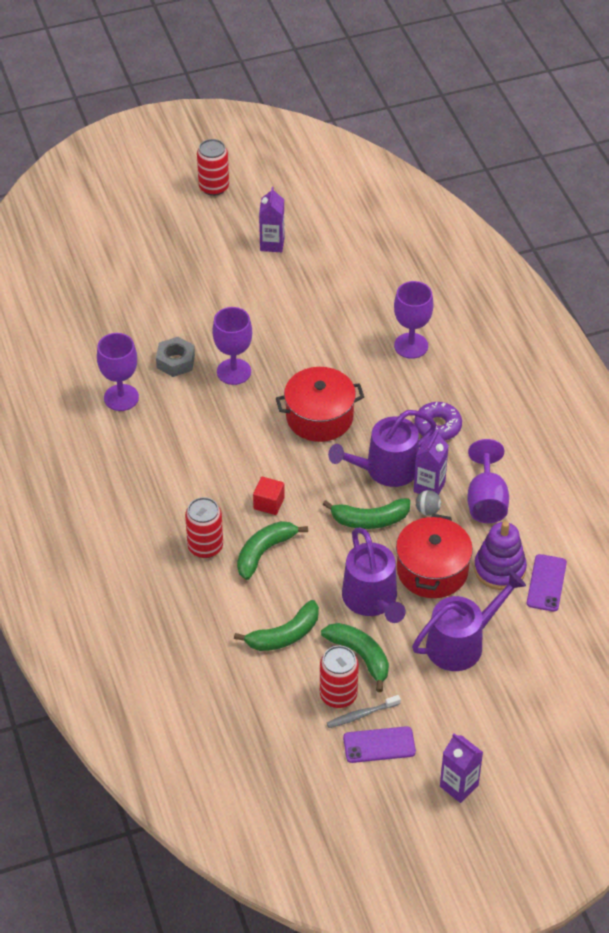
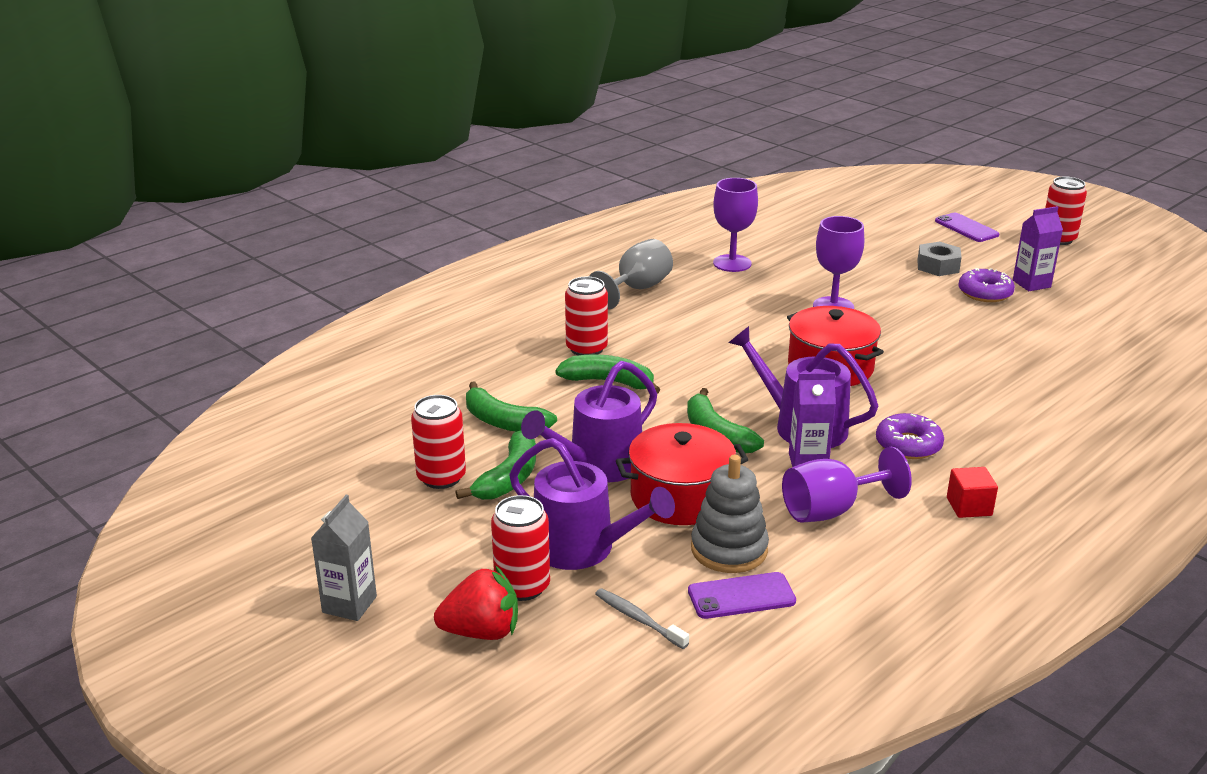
camera: 65 degrees right, 20 degrees down
grey nut [156,337,195,377] -> grey nut moved to [917,242,962,276]
red cube [253,476,285,515] -> red cube moved to [947,467,998,518]
grey toothbrush [327,695,401,728] -> grey toothbrush moved to [595,588,689,649]
purple phone [343,726,416,763] -> purple phone moved to [935,213,1000,242]
purple goblet [394,281,433,359] -> none
grey ball [416,490,441,516] -> none
purple carton [440,733,483,803] -> grey carton [311,495,377,621]
purple stacking toy [474,521,527,590] -> grey stacking toy [691,455,769,573]
none -> red strawberry [434,565,518,640]
none -> red can [491,495,550,601]
none -> grey goblet [589,239,673,310]
none -> purple donut [958,268,1015,302]

